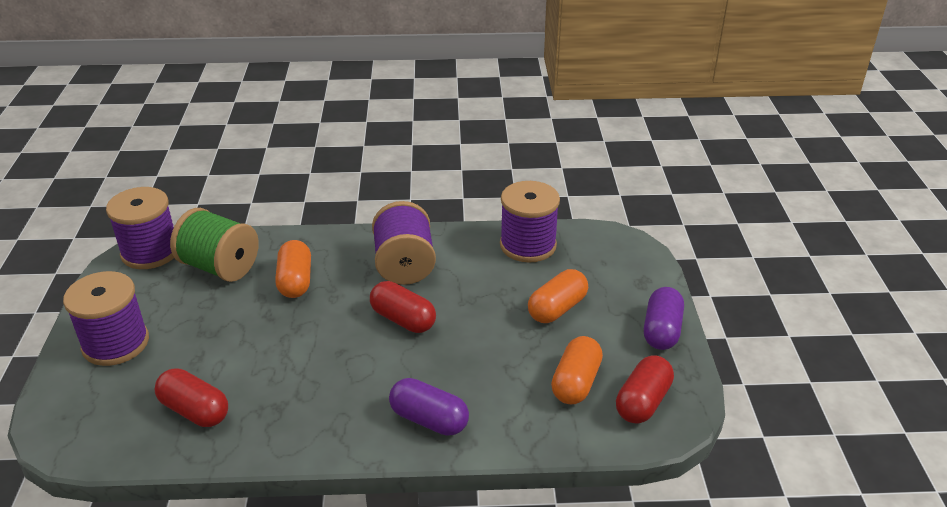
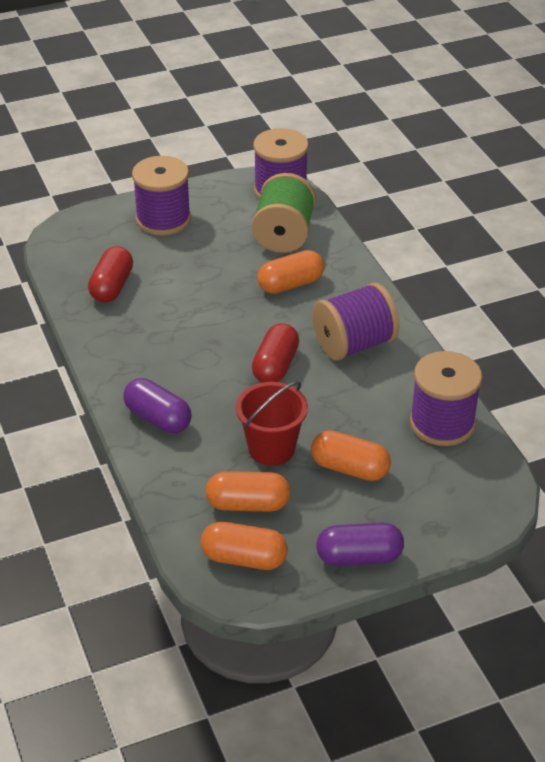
camera: 70 degrees right, 5 degrees up
purple capsule [389,378,469,436] -> purple capsule turned 60 degrees counterclockwise [123,378,192,433]
red capsule [616,355,674,424] -> orange capsule [201,522,288,570]
none -> red bucket [236,381,308,466]

